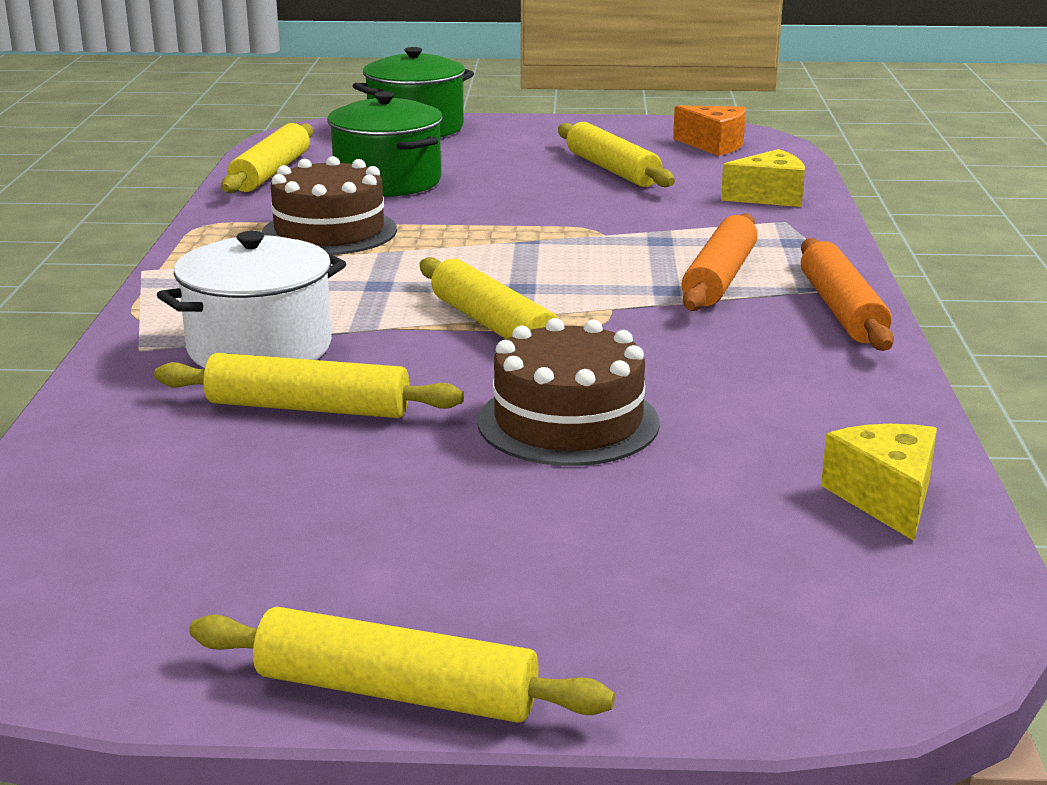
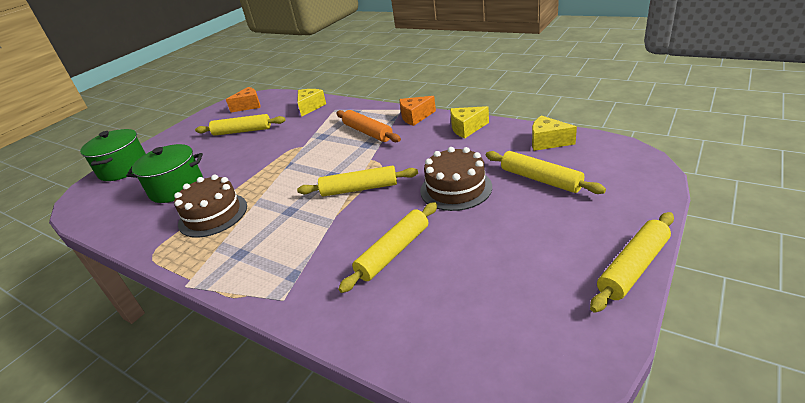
camera: 55 degrees left, 10 degrees up
white pot [157,231,346,368] -> none
yellow rolling pin [221,123,313,193] -> yellow rolling pin moved to [486,151,606,194]
orange rolling pin [801,238,894,351] -> orange cheese [399,96,436,126]
none -> yellow cheese [450,106,489,138]

